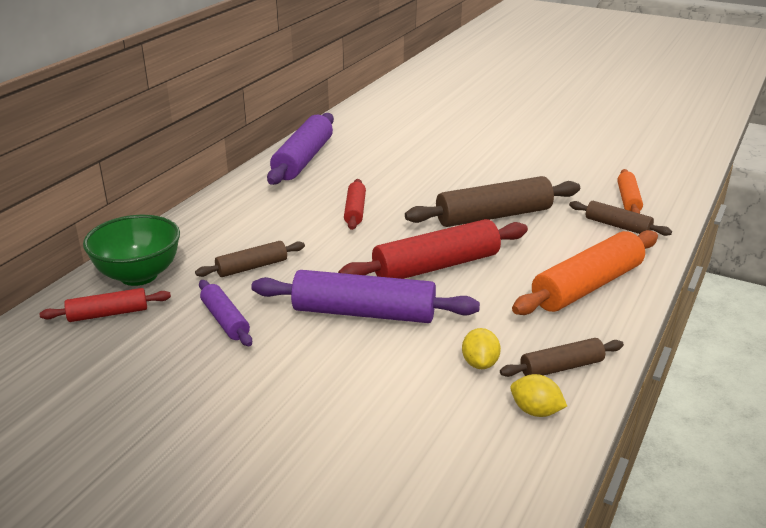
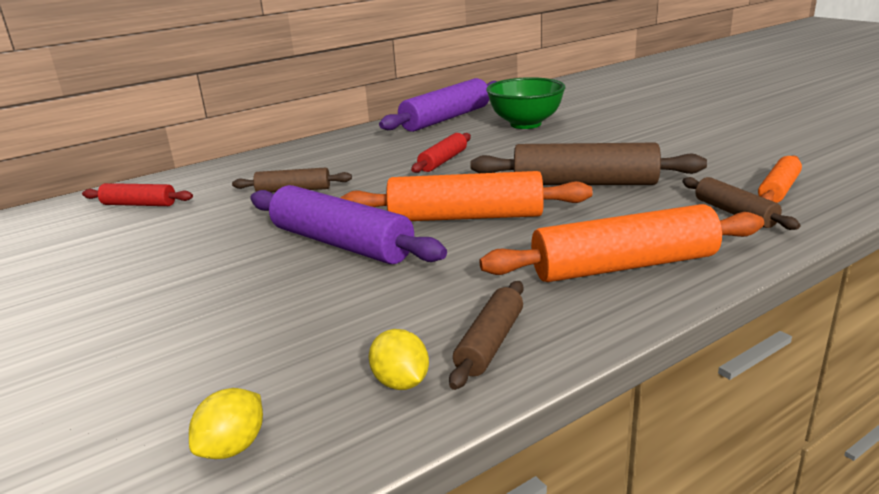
camera: 30 degrees right, 5 degrees down
green bowl [83,215,180,286] -> green bowl moved to [486,77,565,129]
purple rolling pin [199,280,252,346] -> none
red rolling pin [338,219,528,279] -> orange rolling pin [340,171,592,221]
yellow lemon [462,328,501,369] -> yellow lemon moved to [189,388,263,459]
brown rolling pin [500,338,624,377] -> brown rolling pin turned 75 degrees counterclockwise [449,281,524,390]

